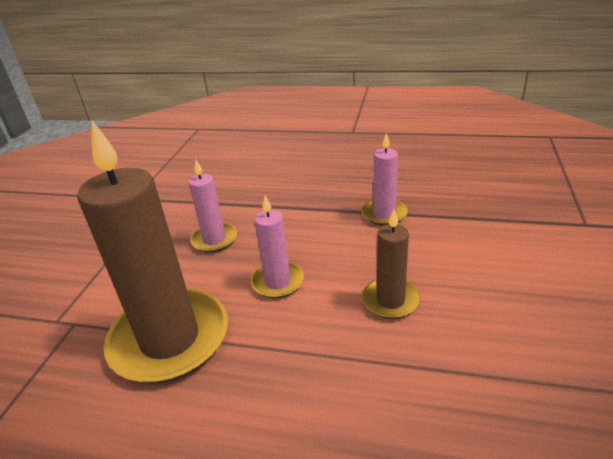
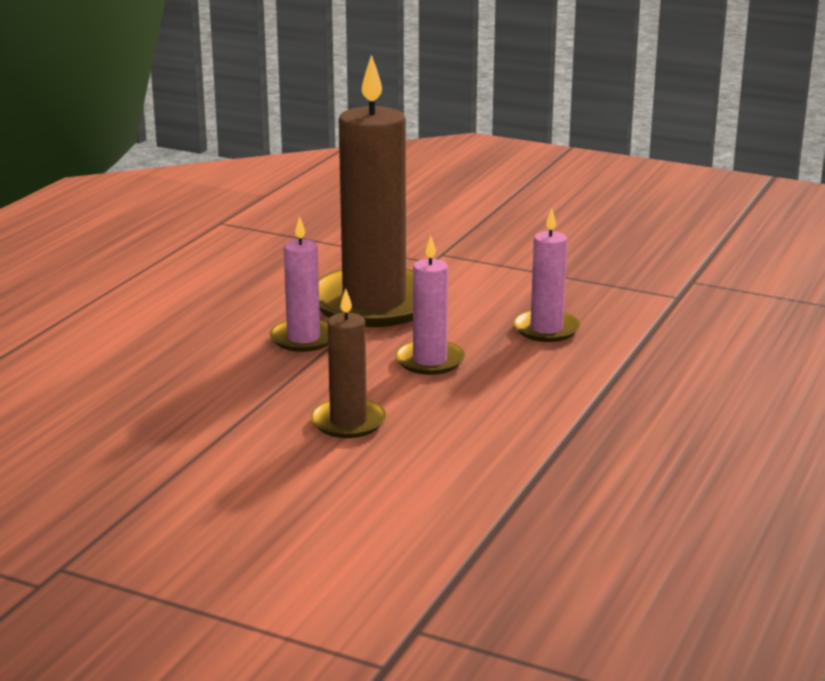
camera: 100 degrees right, 10 degrees down
pink candle [362,133,408,226] -> pink candle moved to [270,216,328,352]

